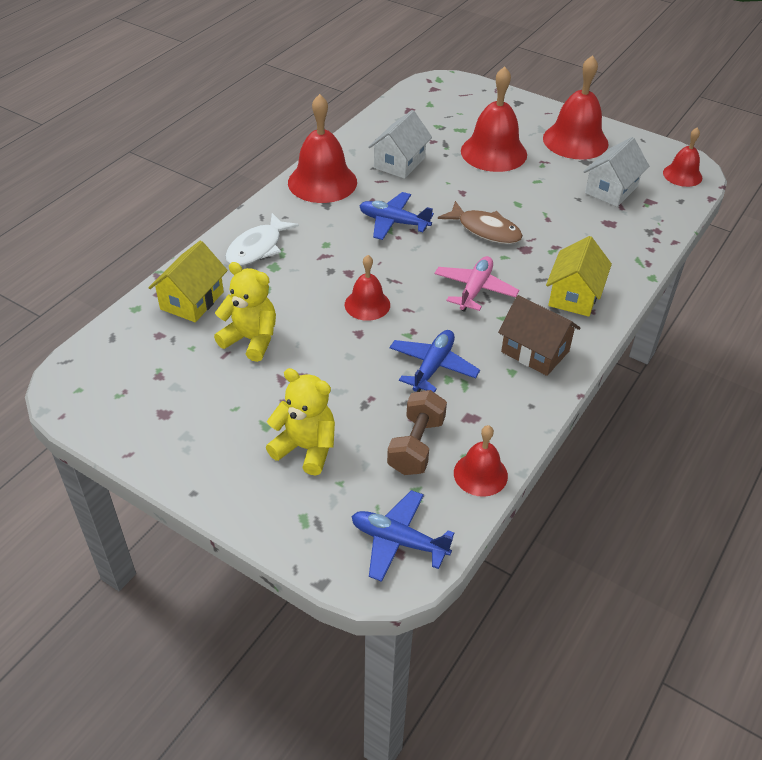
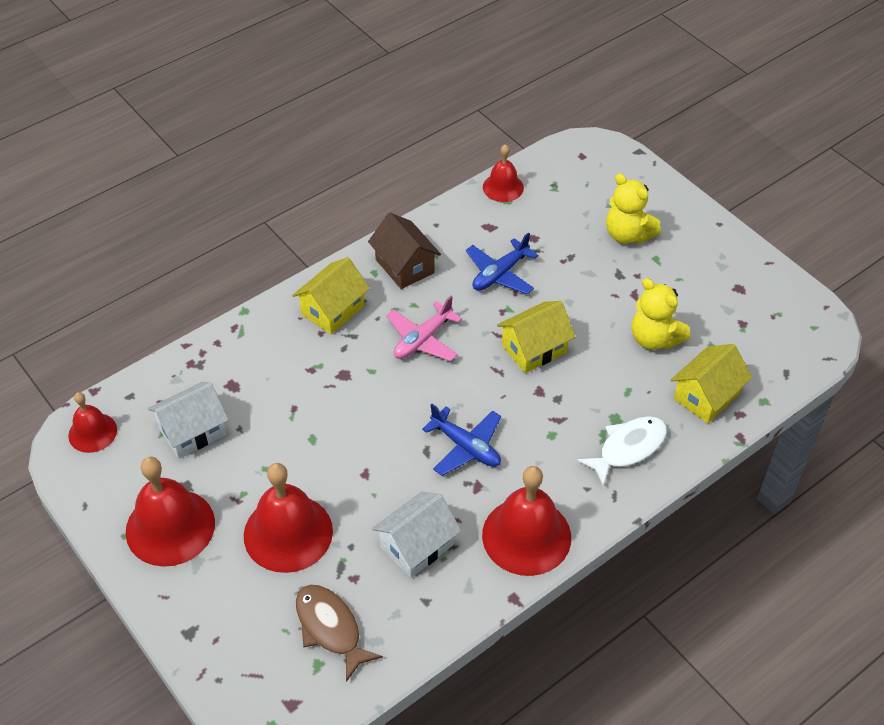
camera: 160 degrees left, 5 degrees up
red bell [345,255,390,321] -> yellow house [497,301,575,373]
blue plane [352,490,454,582] -> none
brown dumbbell [387,390,447,475] -> none
brown fish [438,201,523,244] -> brown fish moved to [296,585,383,682]

